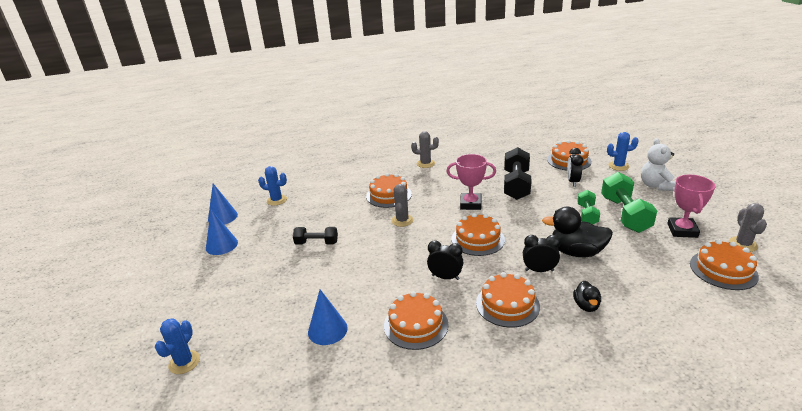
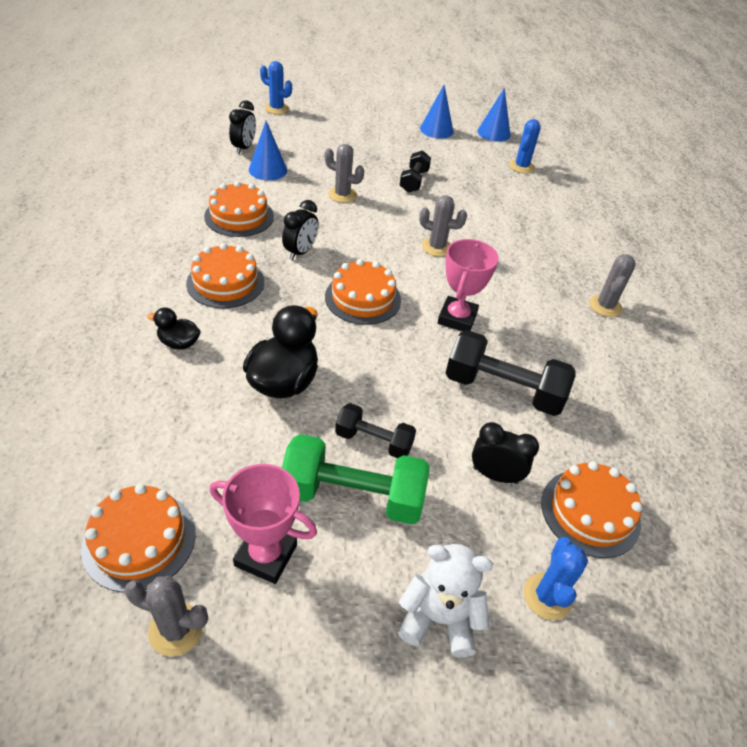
camera: 95 degrees right, 15 degrees up
orange cake [366,173,412,208] -> none
black clock [523,235,561,272] -> black clock moved to [229,100,256,154]
green dumbbell [577,190,600,224] -> black dumbbell [335,403,416,458]
none -> grey cactus [325,144,364,203]

